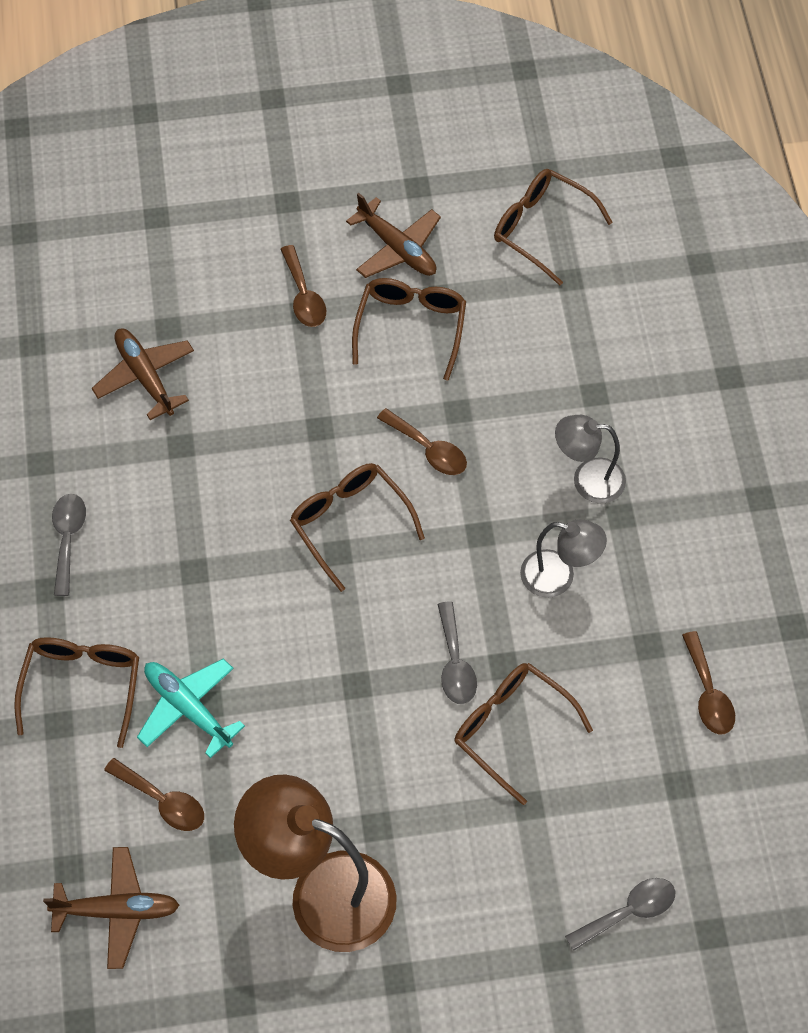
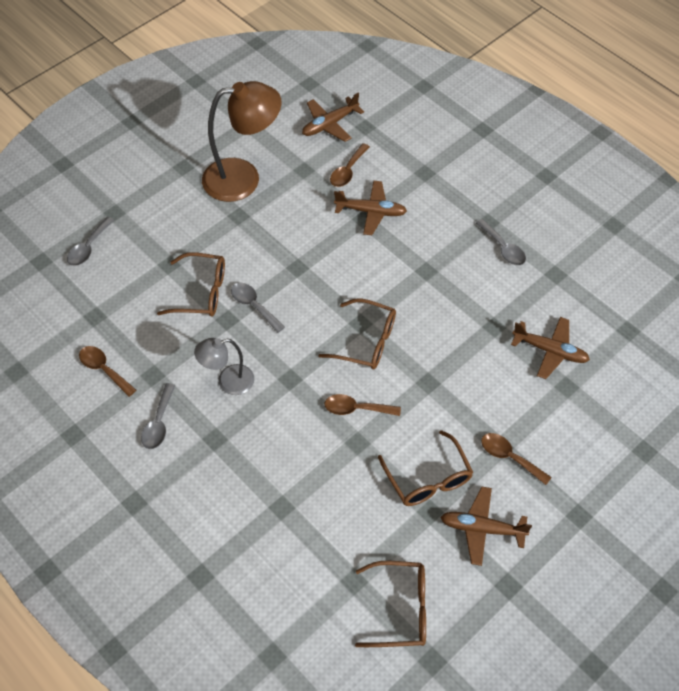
camera: 145 degrees right, 5 degrees down
brown glasses [14,637,139,748] -> none
brown spoon [104,758,204,831] -> brown spoon turned 60 degrees counterclockwise [330,143,370,187]
turquoise plane [137,658,245,758] -> brown plane [334,181,407,235]
grey lamp [555,415,626,503] -> none
none -> grey spoon [141,383,176,449]

